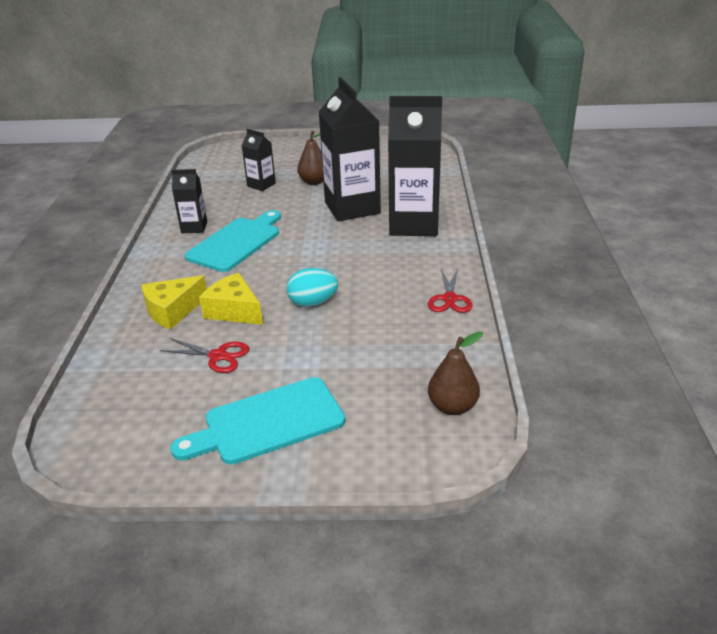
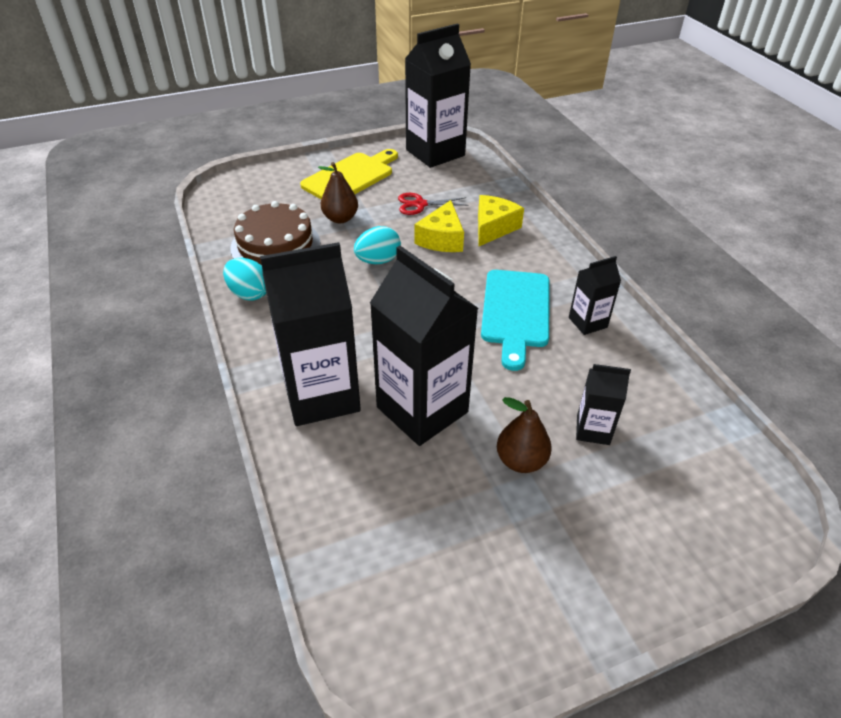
camera: 155 degrees right, 10 degrees up
turquoise cutting board [171,377,345,465] -> yellow cutting board [300,149,398,199]
yellow cheese [199,273,263,325] -> yellow cheese turned 90 degrees clockwise [414,200,464,252]
red scissors [428,269,472,313] -> turquoise egg [223,258,266,301]
brown pear [428,331,483,415] -> brown pear moved to [318,162,358,223]
none -> brown cake [230,201,320,266]
none -> black carton [405,23,471,168]

